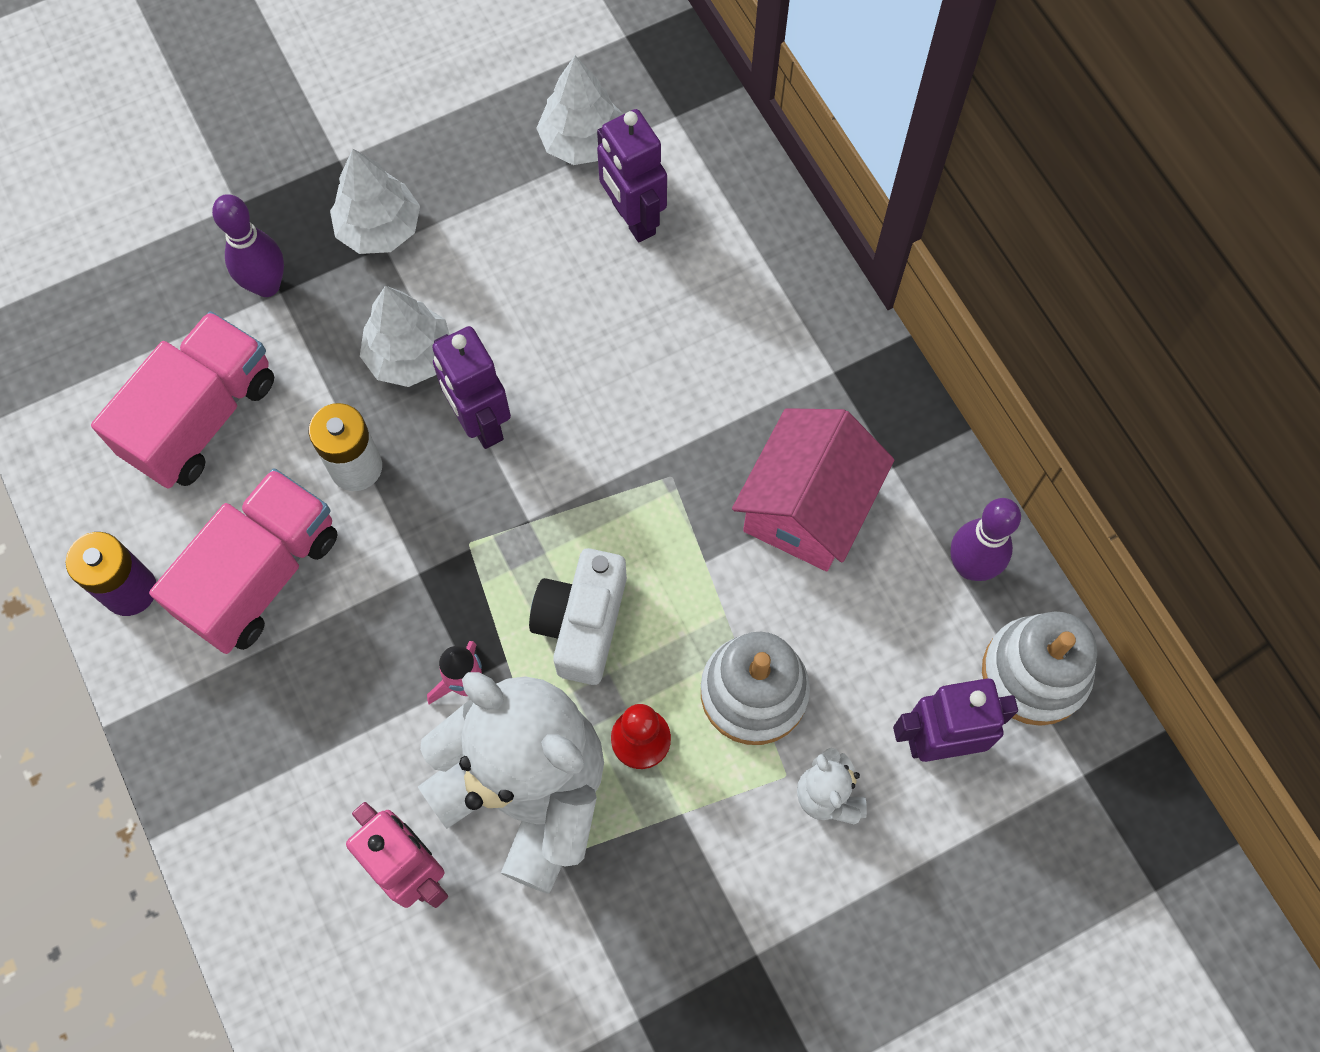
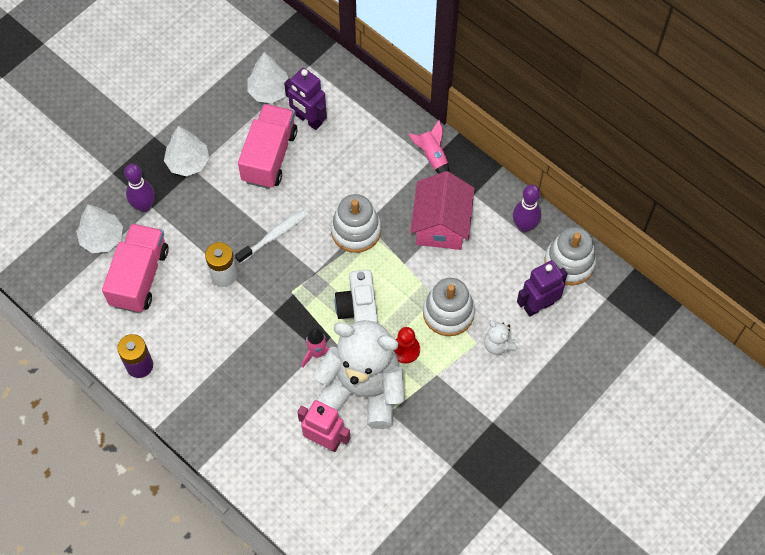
camera: 20 degrees left, 5 degrees down
pink truck [149,468,338,654] -> pink truck moved to [238,104,297,189]
white tree [360,286,450,387] -> white tree moved to [76,204,123,253]
purple robot [432,326,511,449] -> white toothbrush [235,209,309,264]
none -> white stacking toy [331,194,381,253]
none -> pink rocket [409,120,450,174]

